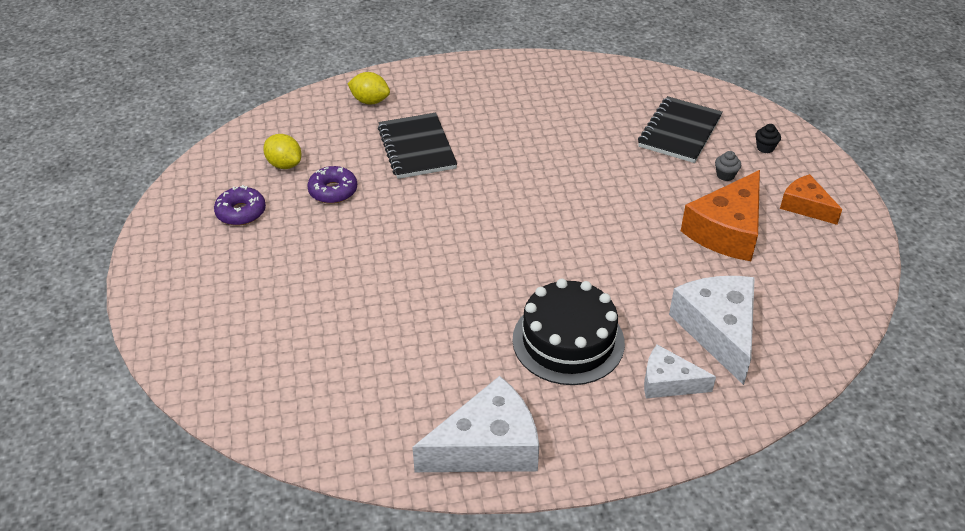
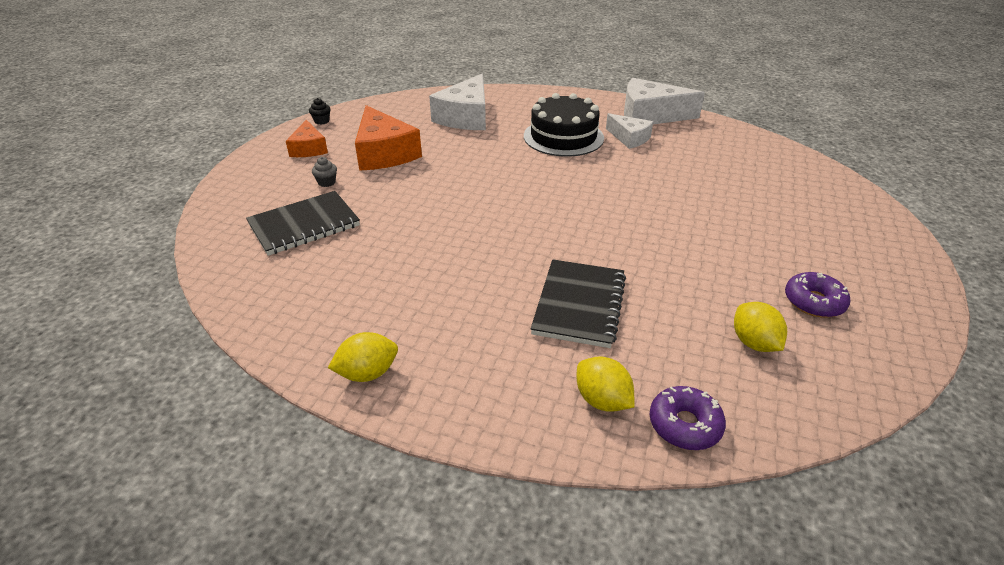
camera: 150 degrees left, 5 degrees down
purple donut [307,166,357,204] -> purple donut moved to [649,386,726,450]
white cheese [644,344,716,398] -> white cheese moved to [606,113,653,149]
orange cheese [681,170,760,261] -> orange cheese turned 90 degrees clockwise [355,105,422,171]
black cupcake [755,124,781,153] -> black cupcake moved to [309,98,331,125]
none -> yellow lemon [328,332,398,382]

